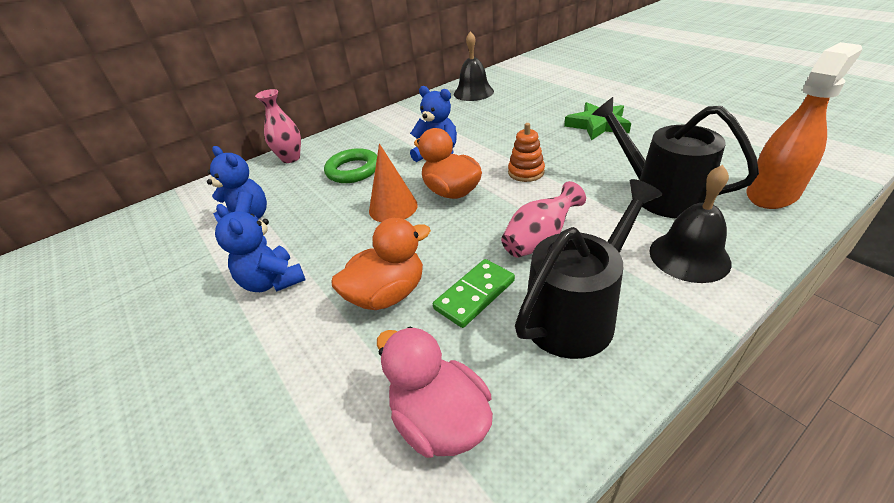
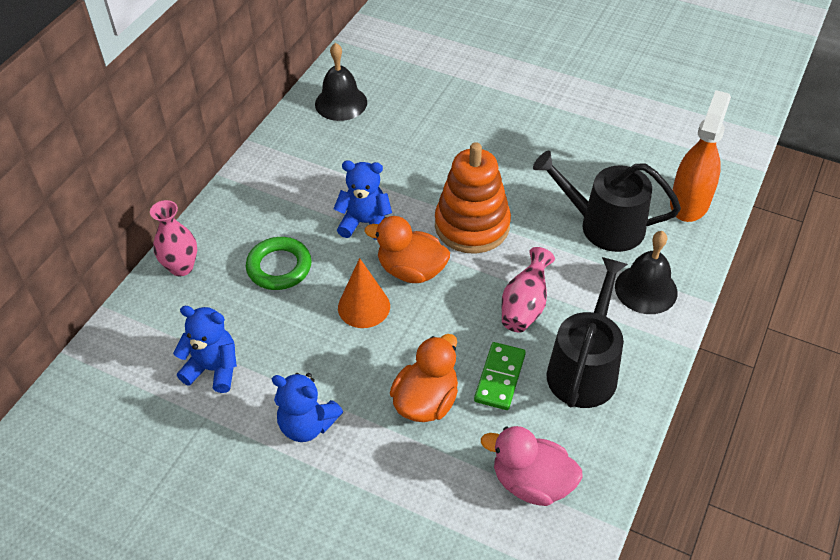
camera: 30 degrees left, 10 degrees up
orange stacking toy [508,123,545,182] -> orange stacking toy [435,142,511,254], size x1.98
green star [564,102,631,140] -> none

